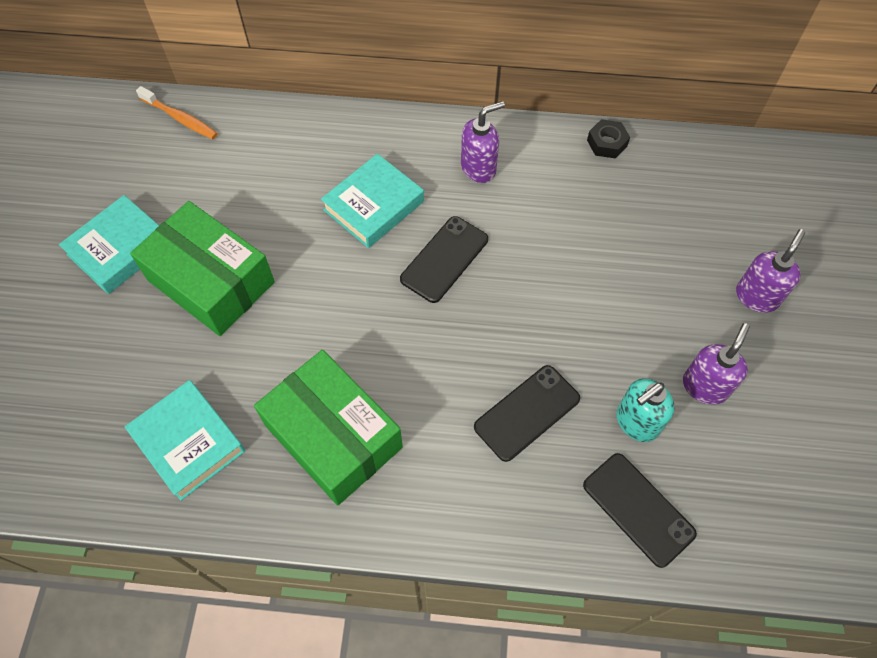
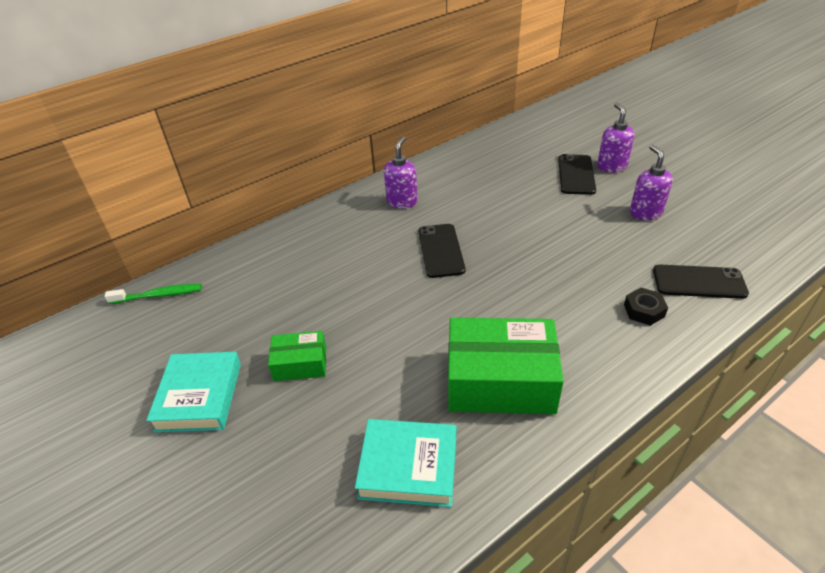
camera: 40 degrees left, 20 degrees down
green box [130,201,275,336] -> green box [268,331,326,381], size x0.52
orange toothbrush [136,86,218,139] -> green toothbrush [105,284,202,304]
turquoise book [321,154,424,248] -> none
black phone [474,365,580,462] -> black phone moved to [558,154,596,195]
black nut [587,119,630,159] -> black nut moved to [624,288,668,326]
turquoise soap dispenser [617,378,675,442] -> none

